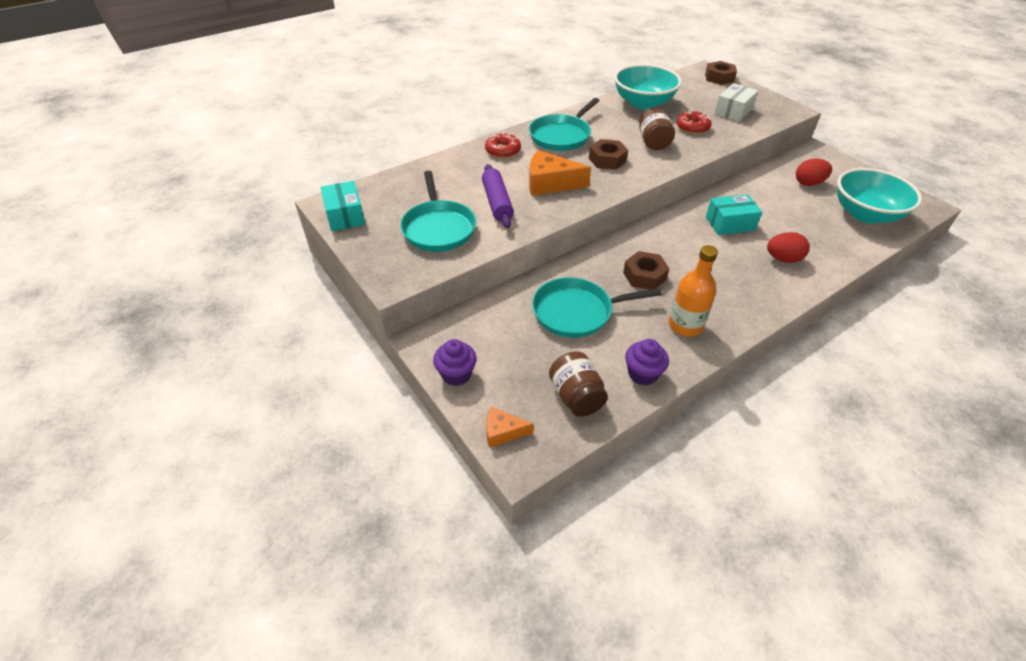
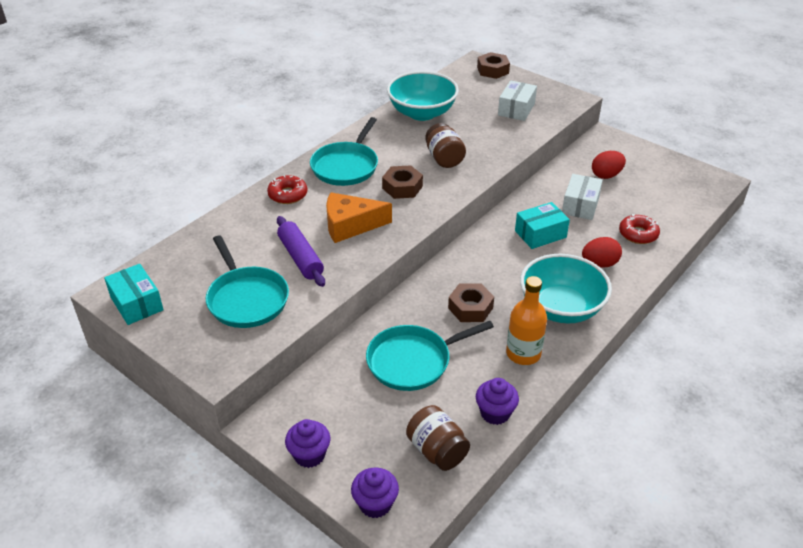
camera: 15 degrees left, 5 degrees down
orange cheese [486,407,534,448] -> purple cupcake [351,467,399,518]
red donut [676,110,712,134] -> red donut moved to [619,214,660,244]
turquoise bowl [837,168,922,224] -> turquoise bowl moved to [520,254,612,323]
none -> white box [562,174,603,220]

